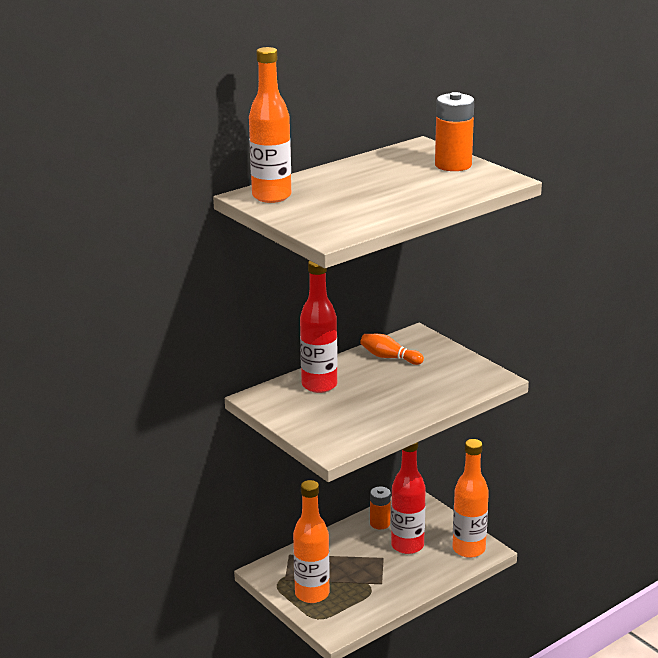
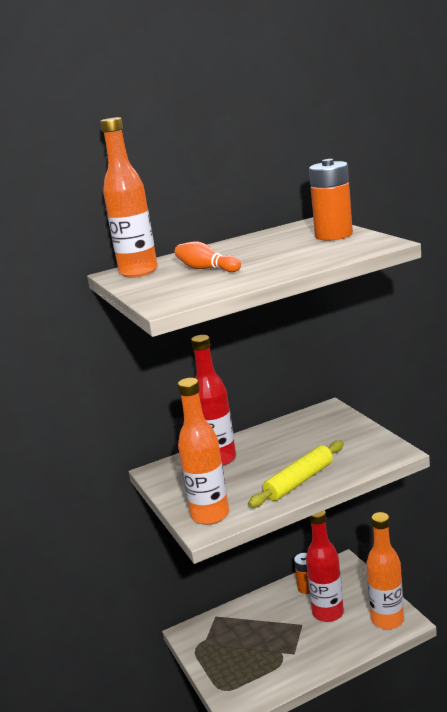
camera: 15 degrees right, 5 degrees down
orange bottle [293,480,330,603] -> orange bottle moved to [178,378,229,525]
orange bowling pin [360,334,424,365] -> orange bowling pin moved to [175,241,241,272]
none -> yellow rolling pin [248,440,344,508]

